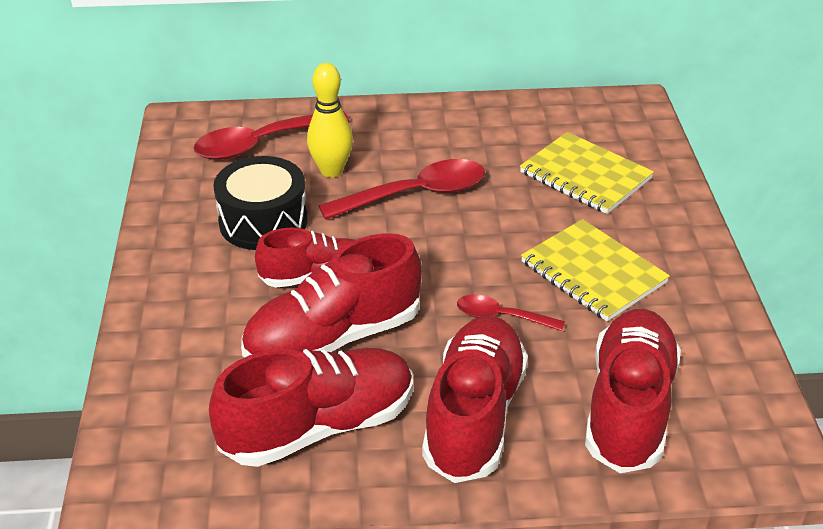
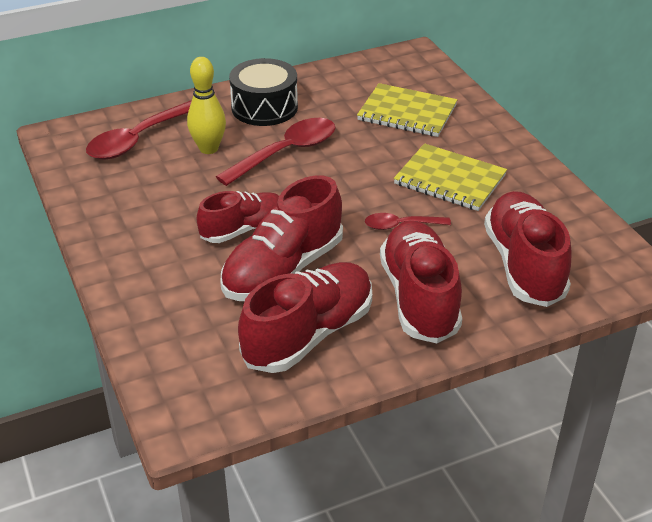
camera: 20 degrees left, 0 degrees up
black drum [213,156,308,250] -> black drum moved to [229,58,298,126]

